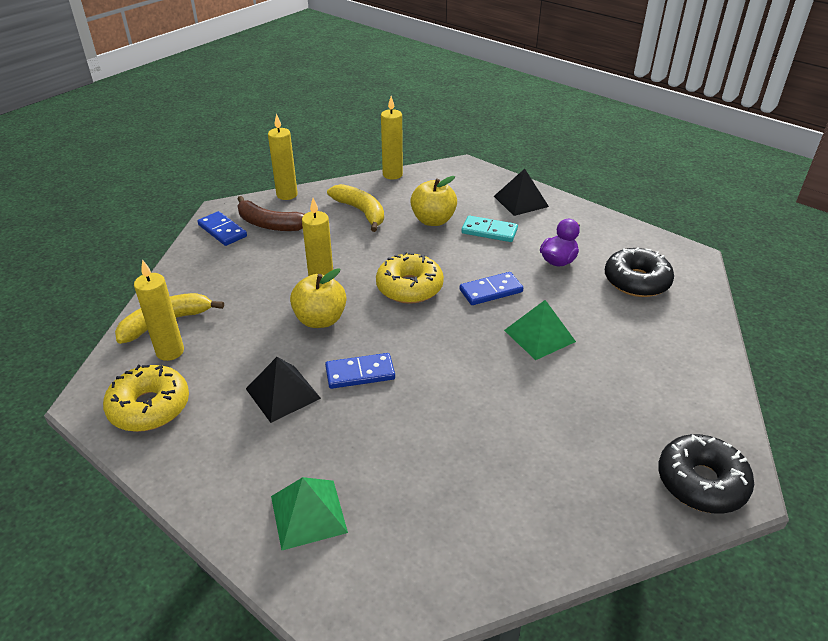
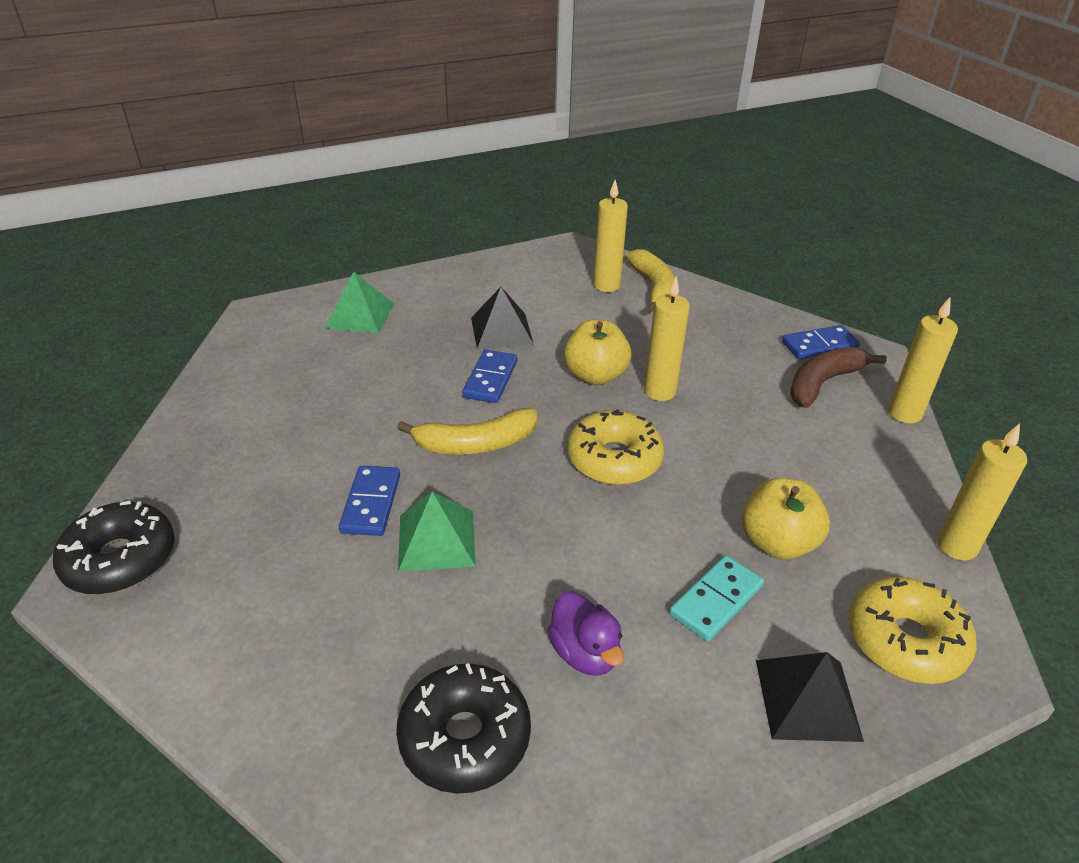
camera: 115 degrees right, 0 degrees up
yellow donut [103,365,189,432] -> yellow donut moved to [848,576,977,684]
yellow banana [327,184,384,232] -> yellow banana moved to [397,408,537,455]
blue domino [460,272,523,305] -> blue domino moved to [339,466,400,536]

